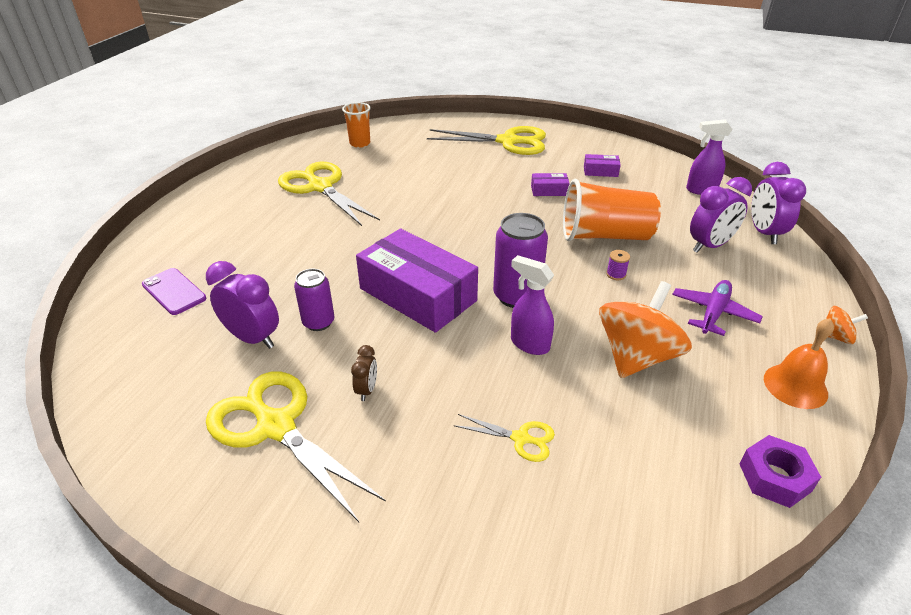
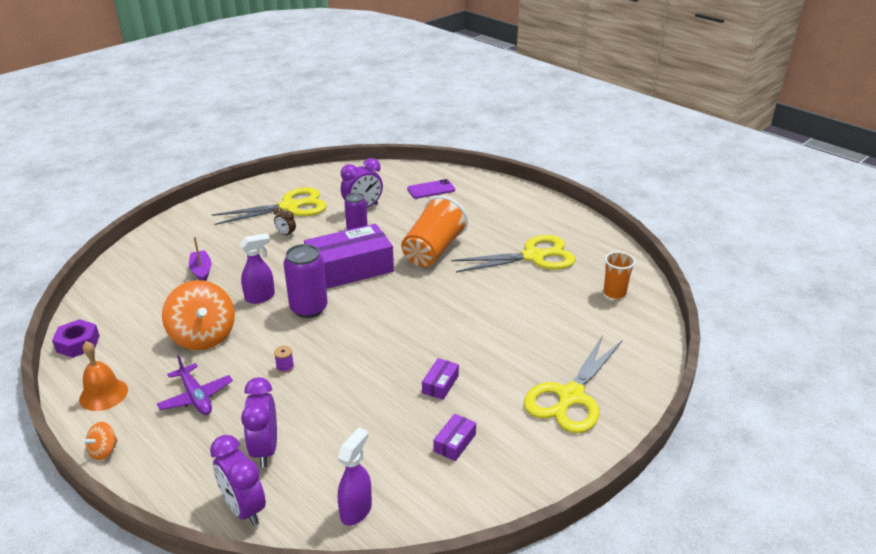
camera: 115 degrees right, 5 degrees down
yellow scissors [453,414,555,462] -> purple boat [189,237,211,281]
orange cup [563,179,661,241] -> orange cup moved to [401,196,468,267]
purple clock [751,162,806,244] -> purple clock turned 150 degrees counterclockwise [210,435,266,526]

